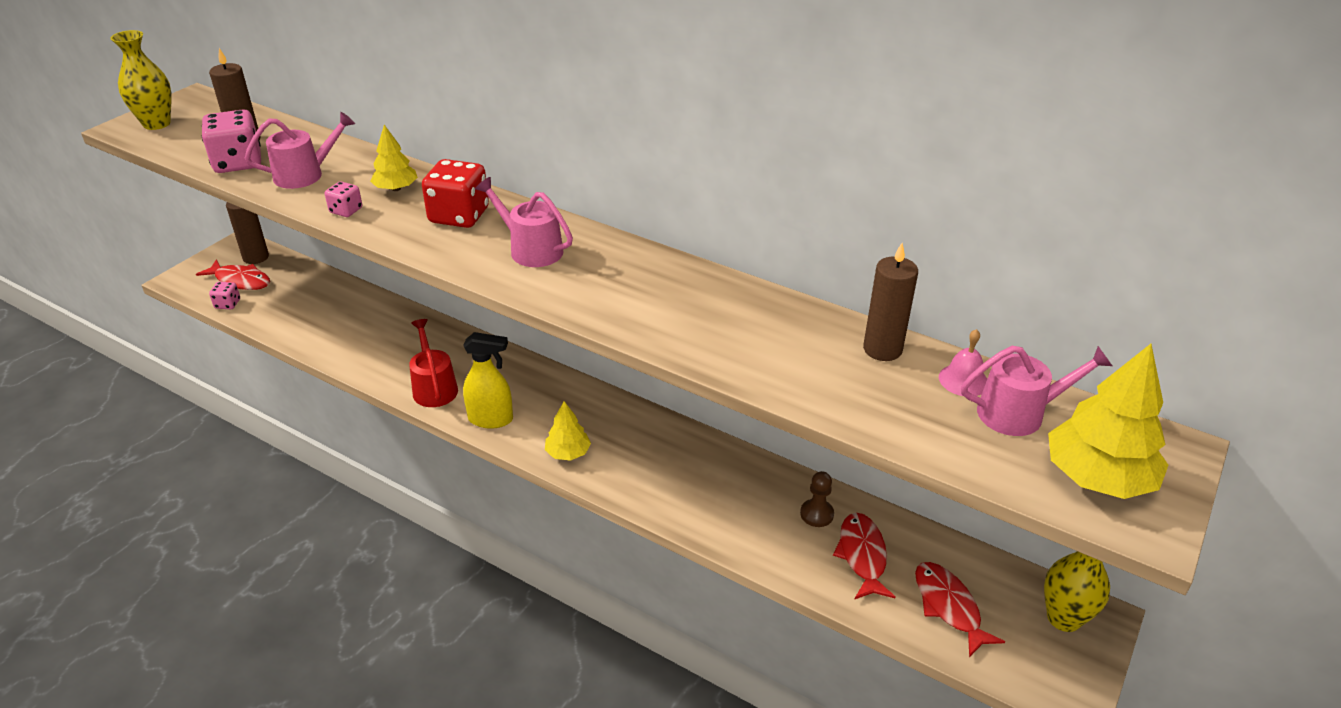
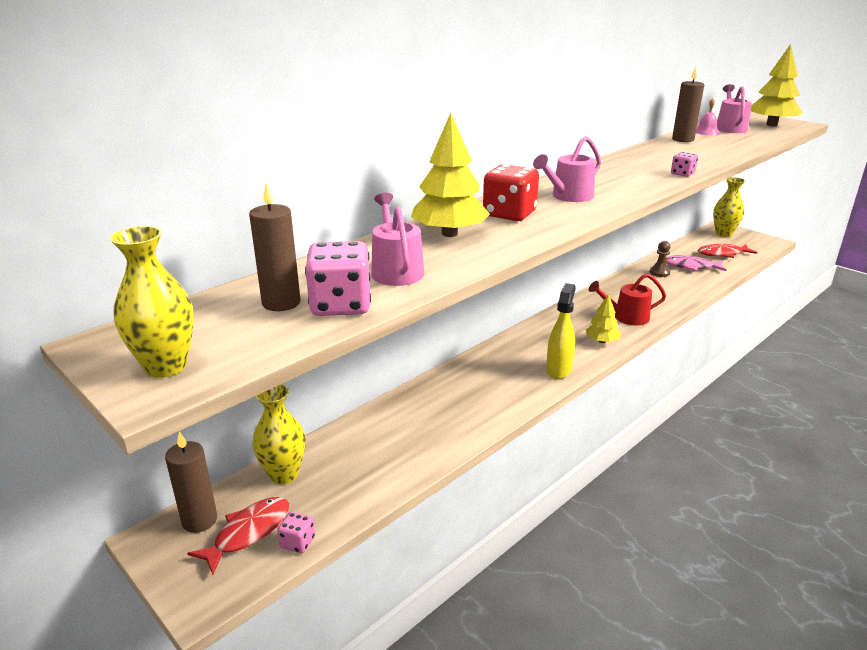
camera: 75 degrees left, 10 degrees down
pink dice [325,181,362,217] -> pink dice moved to [671,152,698,177]
yellow tree [370,125,418,191] -> yellow tree [411,113,490,237], size x1.72
red watering can [409,319,458,407] -> red watering can moved to [589,274,666,325]
red fish [833,513,896,600] -> pink fish [666,255,726,271]
none -> yellow vase [252,384,306,485]

